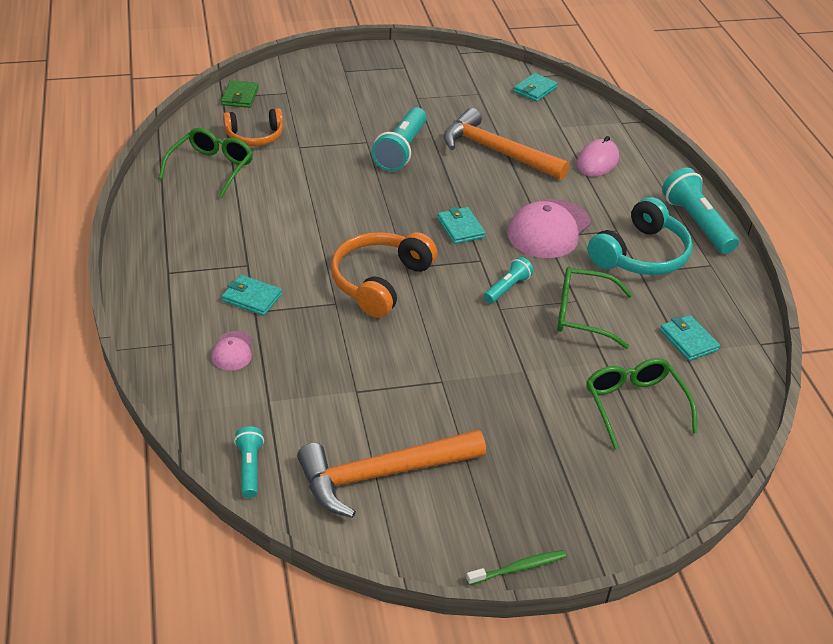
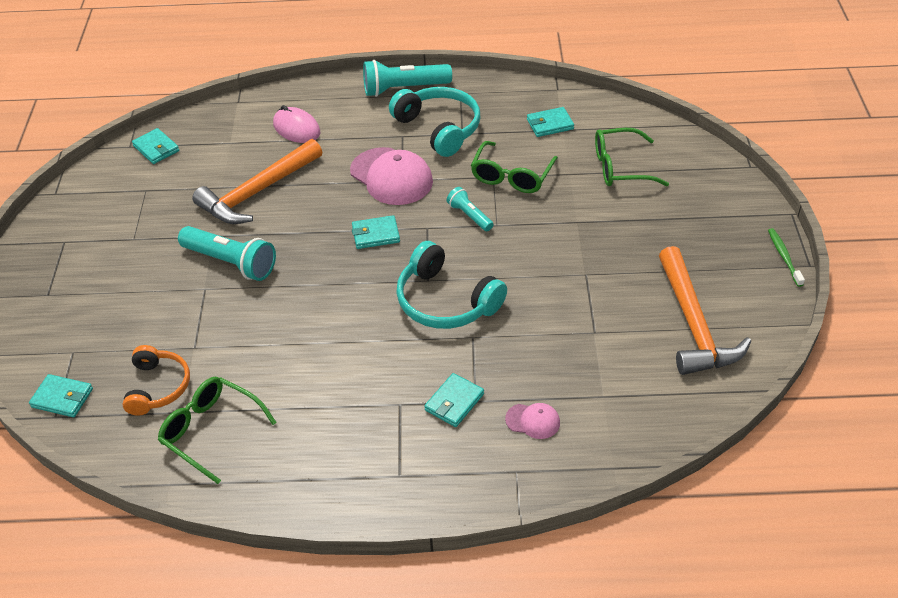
camera: 75 degrees left, 5 degrees up
green wallet [221,80,259,108] -> turquoise wallet [29,374,93,417]
turquoise flashlight [234,426,264,498] -> none
orange headphones [331,232,437,318] -> turquoise headphones [396,241,507,329]

